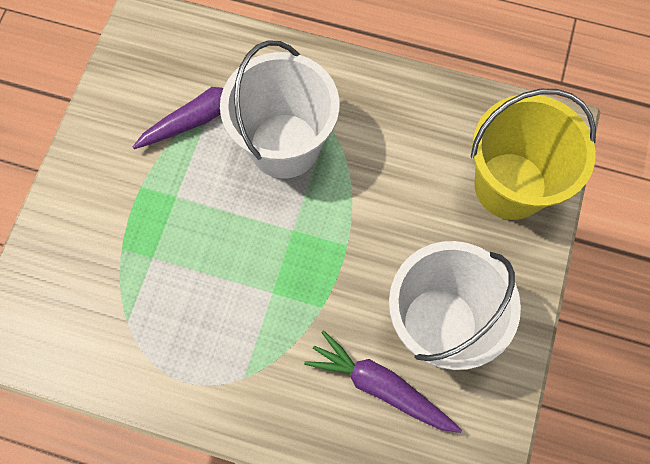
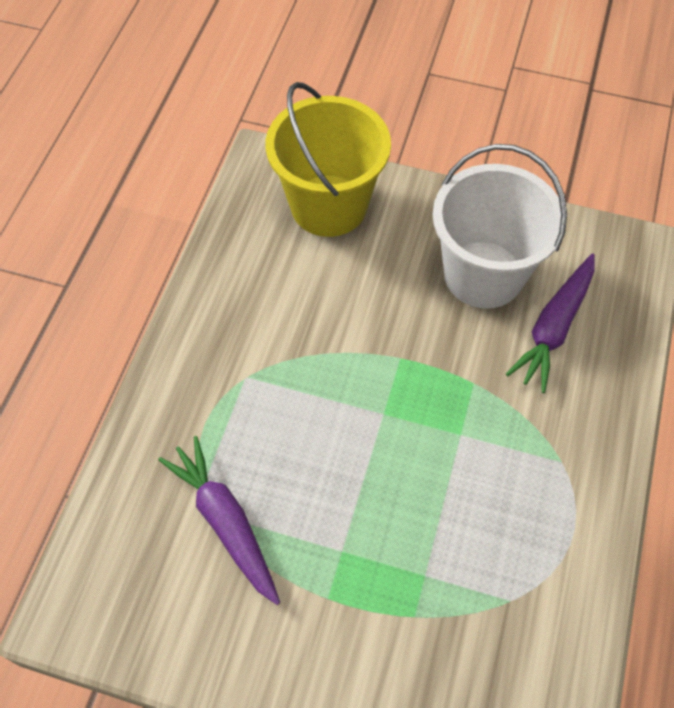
camera: 90 degrees left, 10 degrees down
white bucket [220,41,339,178] -> none

